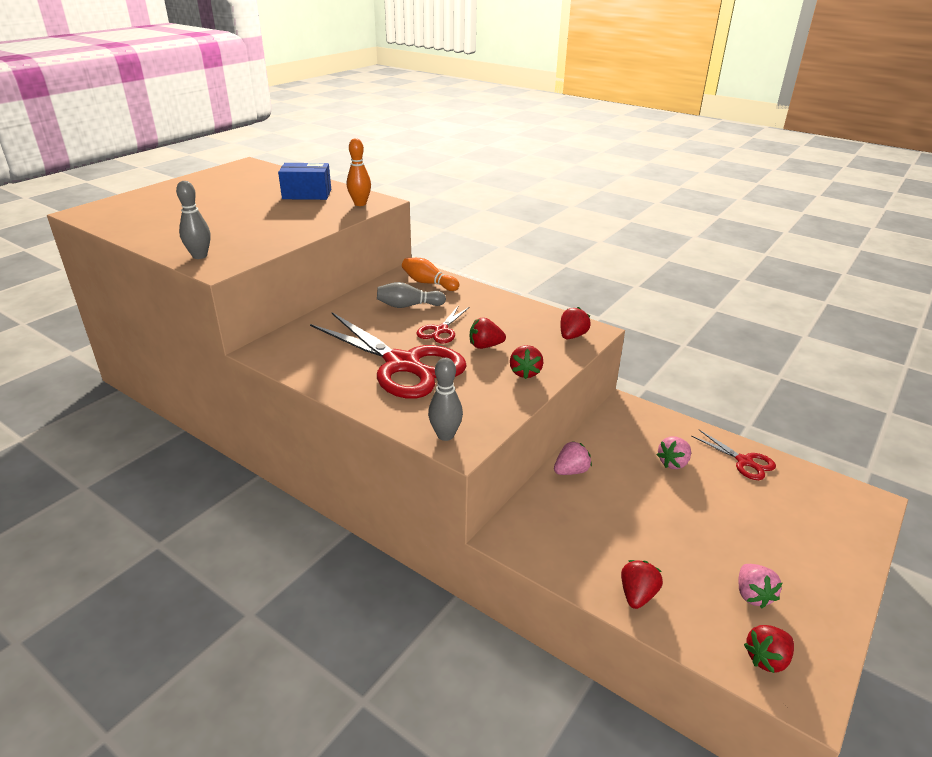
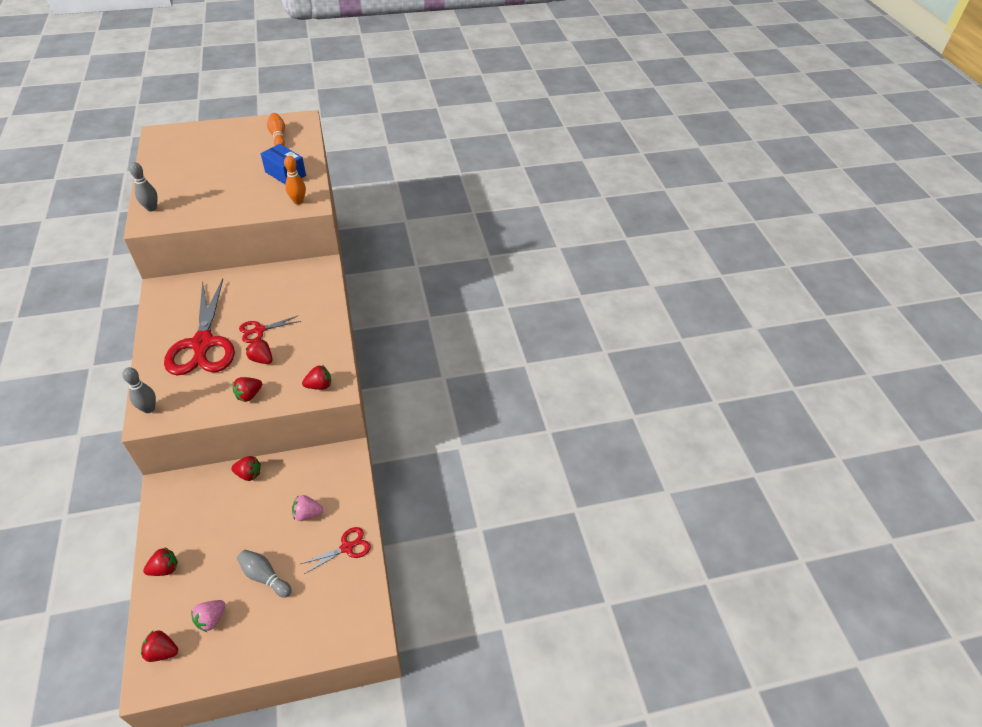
camera: 40 degrees right, 15 degrees up
grey bowling pin [377,282,446,308] -> grey bowling pin moved to [237,550,292,598]
orange bowling pin [402,258,460,291] -> orange bowling pin moved to [267,113,285,146]
pink strawberry [554,441,592,475] -> red strawberry [231,456,261,481]
red scissors [691,430,776,480] -> red scissors turned 120 degrees counterclockwise [301,527,371,573]

